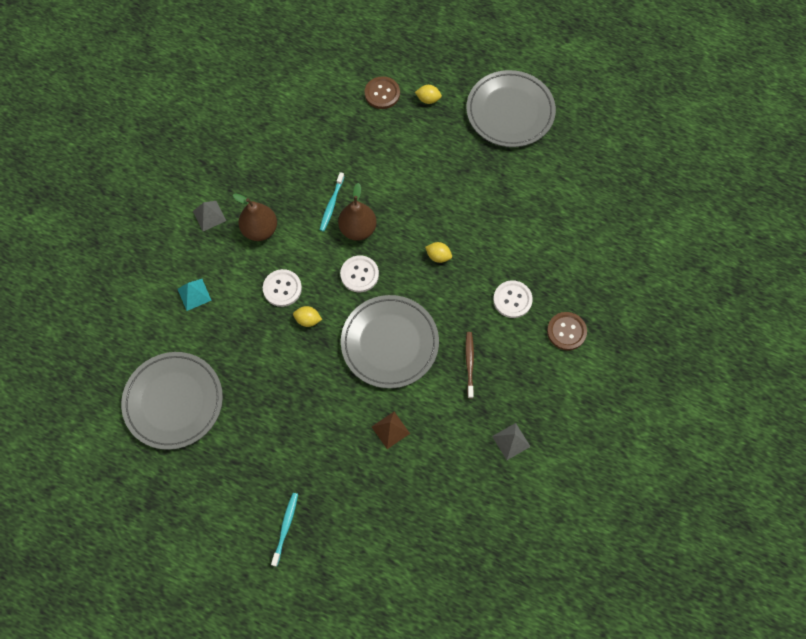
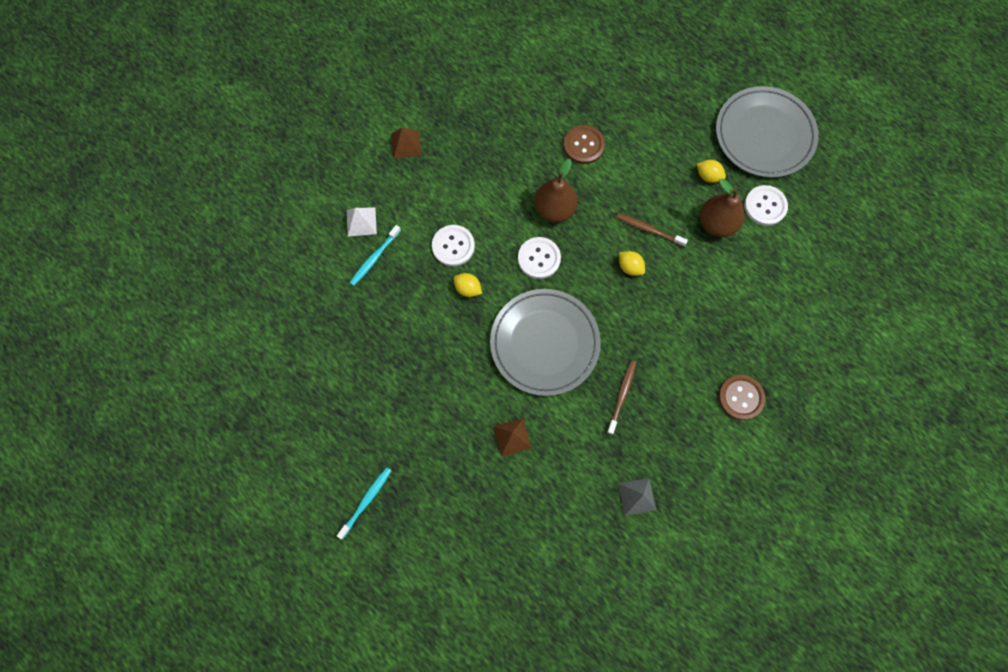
camera: 20 degrees right, 5 degrees up
grey plate [121,352,223,450] -> none
turquoise pyramid [178,279,212,311] -> white pyramid [347,208,377,237]
grey pyramid [193,201,226,231] -> brown pyramid [391,127,422,159]
brown pear [233,194,277,241] -> brown pear moved to [700,179,744,237]
turquoise toothbrush [320,172,345,232] -> turquoise toothbrush moved to [350,225,401,286]
brown button [364,76,400,109] -> brown button moved to [564,125,605,164]
yellow lemon [415,85,442,104] -> yellow lemon moved to [697,160,726,183]
white button [493,280,533,318] -> white button moved to [744,185,788,226]
none -> brown toothbrush [616,213,688,247]

